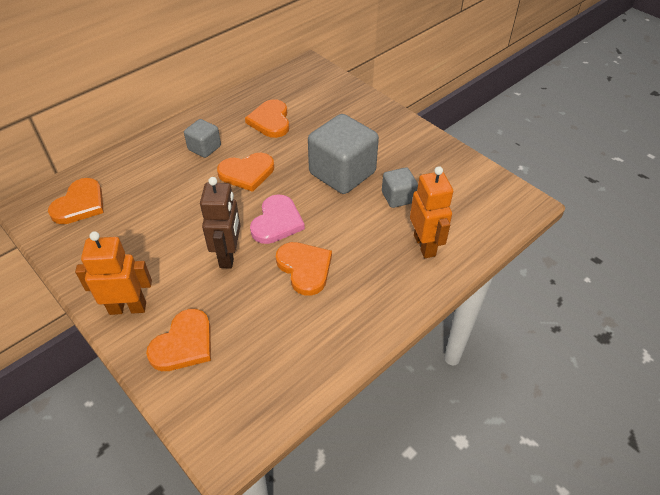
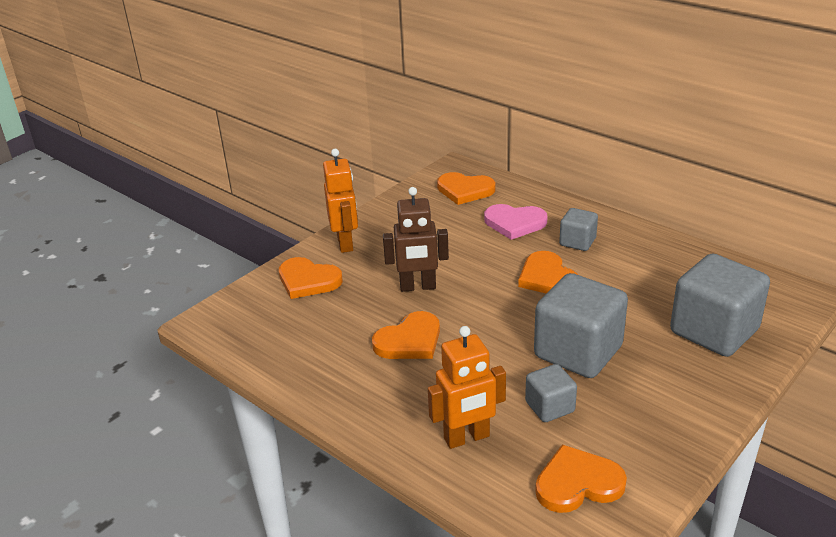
camera: 85 degrees right, 15 degrees down
orange heart [245,99,289,138] -> orange heart moved to [535,444,627,513]
pink heart [250,194,305,244] -> pink heart moved to [484,204,548,240]
none -> grey cube [670,254,770,357]

